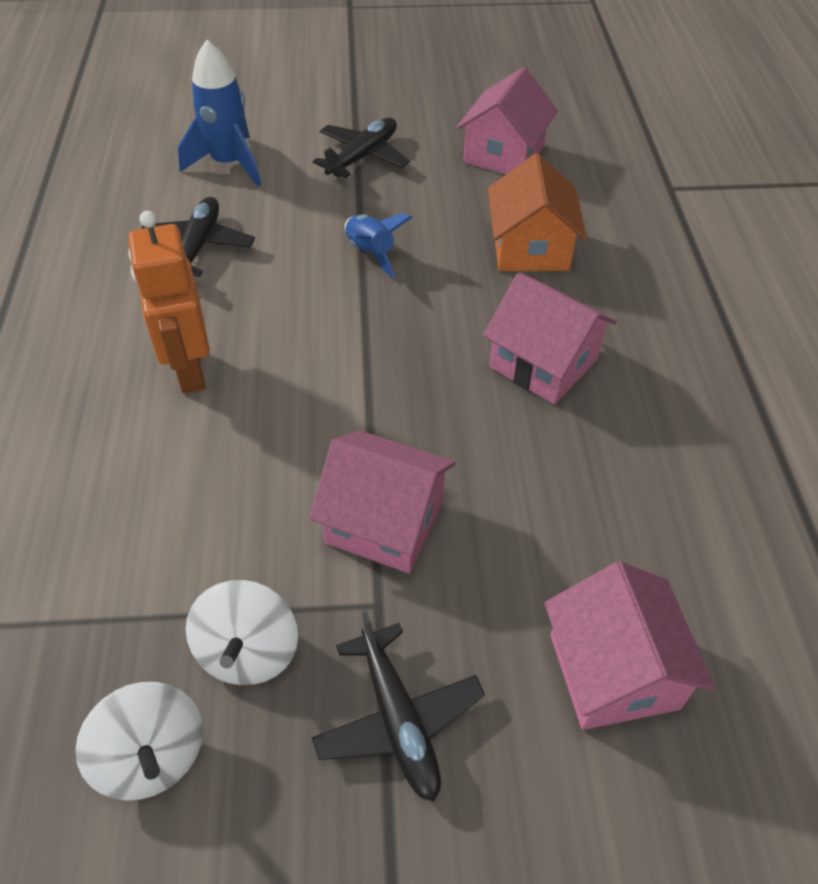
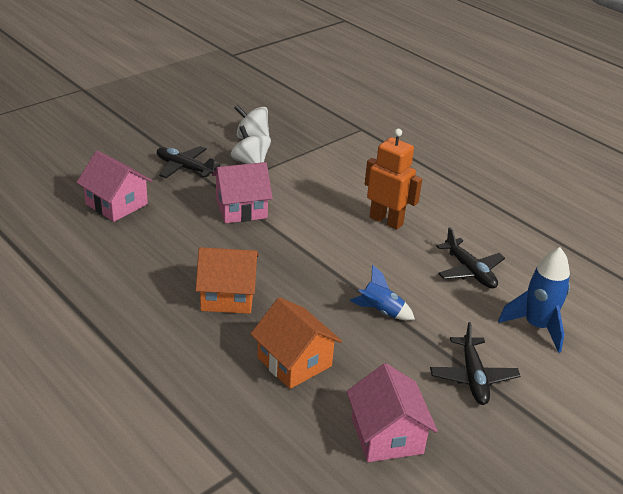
camera: 140 degrees right, 15 degrees down
pink house [483,273,617,404] -> orange house [195,247,259,314]

